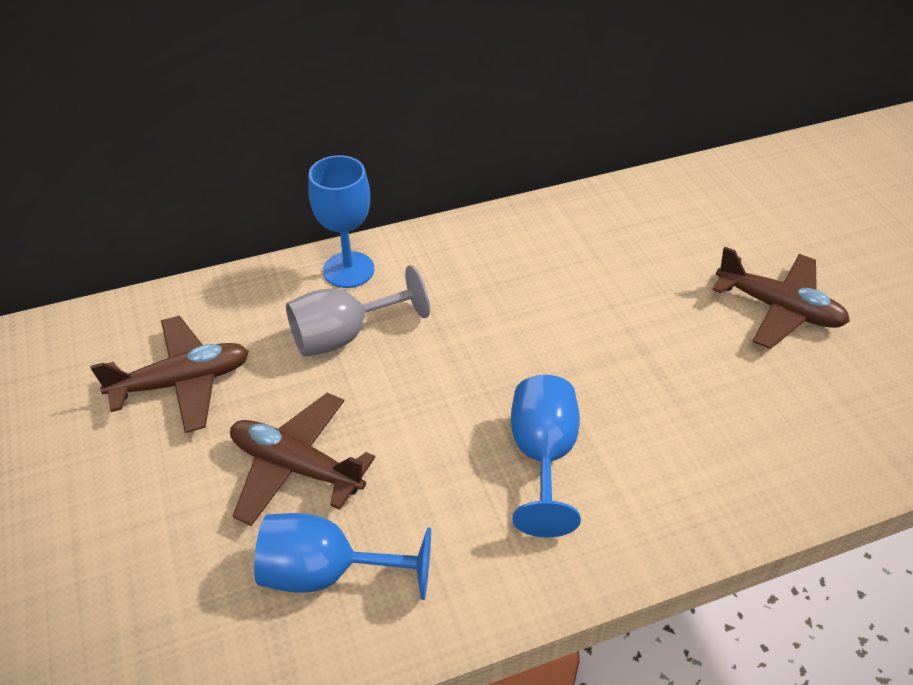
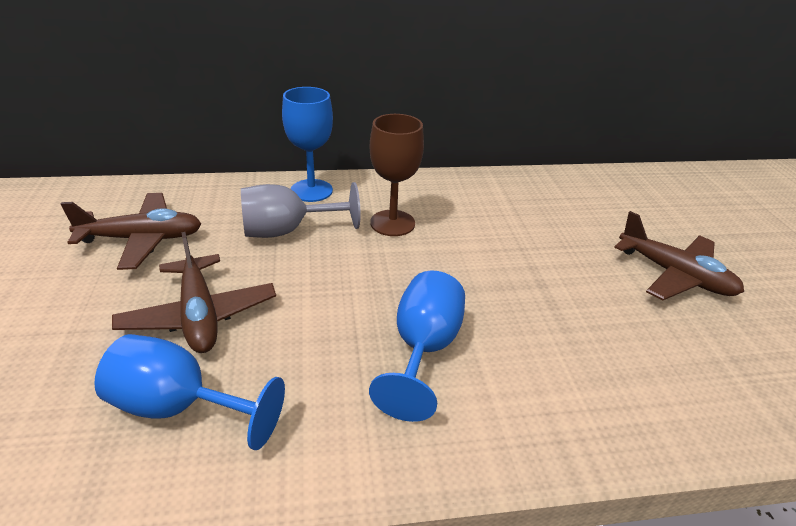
camera: 10 degrees right, 10 degrees down
brown plane [230,393,375,526] -> brown plane turned 150 degrees counterclockwise [112,232,276,353]
none -> brown goblet [370,114,424,236]

